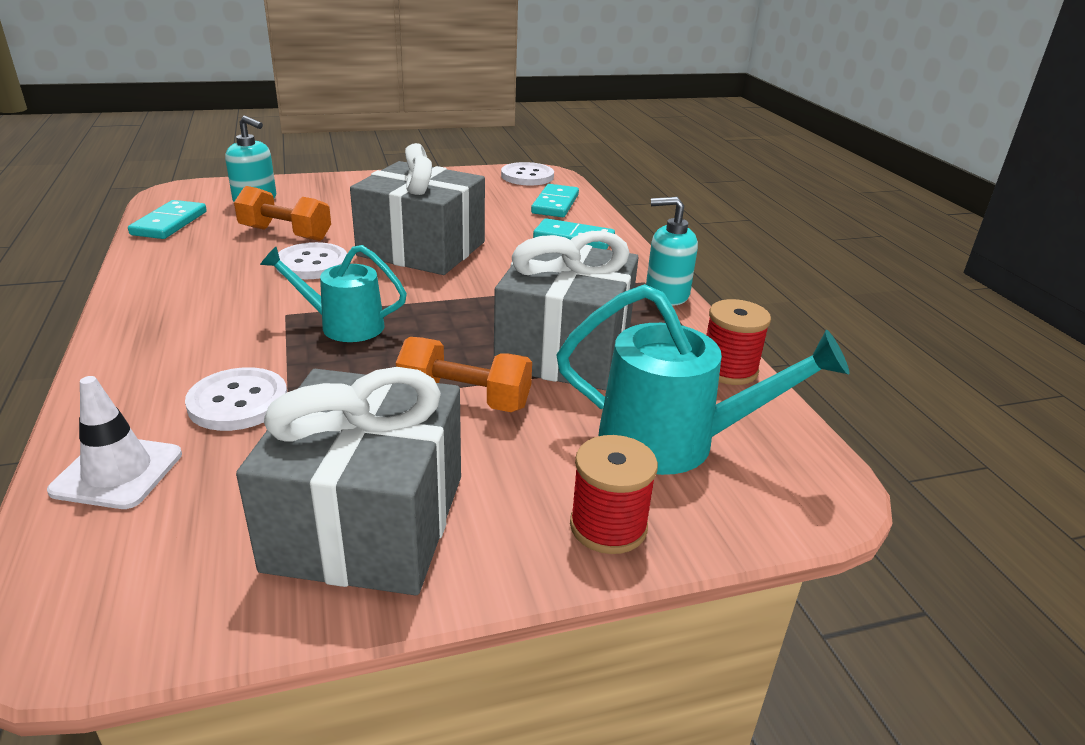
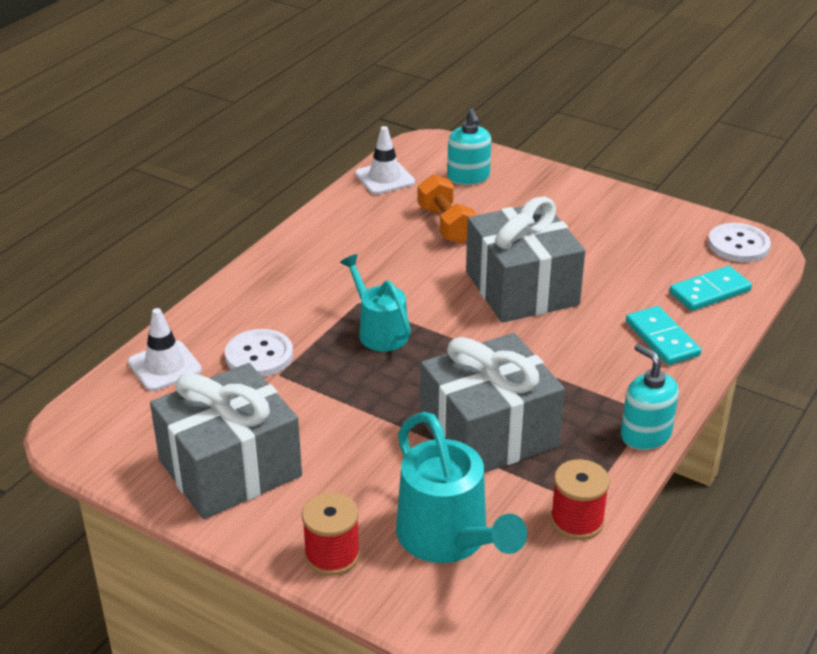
camera: 50 degrees right, 5 degrees up
turquoise domino [128,200,207,239] -> white traffic cone [355,126,415,195]
white button [276,242,347,279] -> none
orange dumbbell [396,337,532,412] -> none

